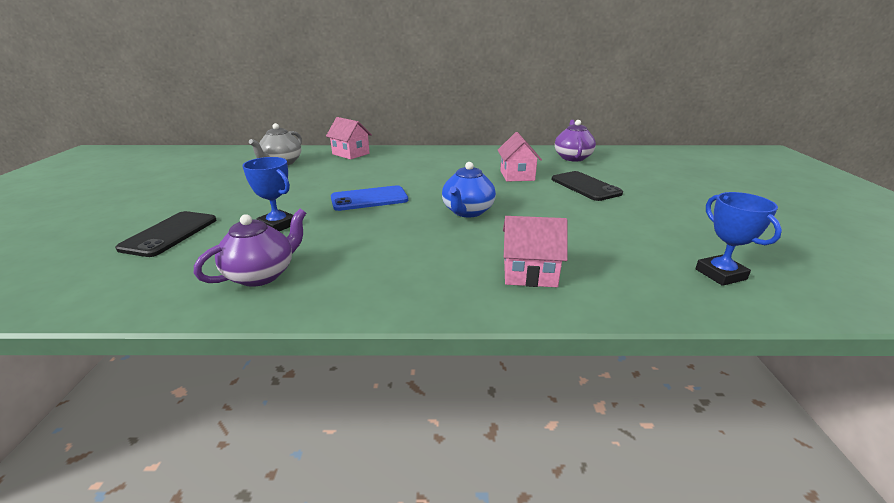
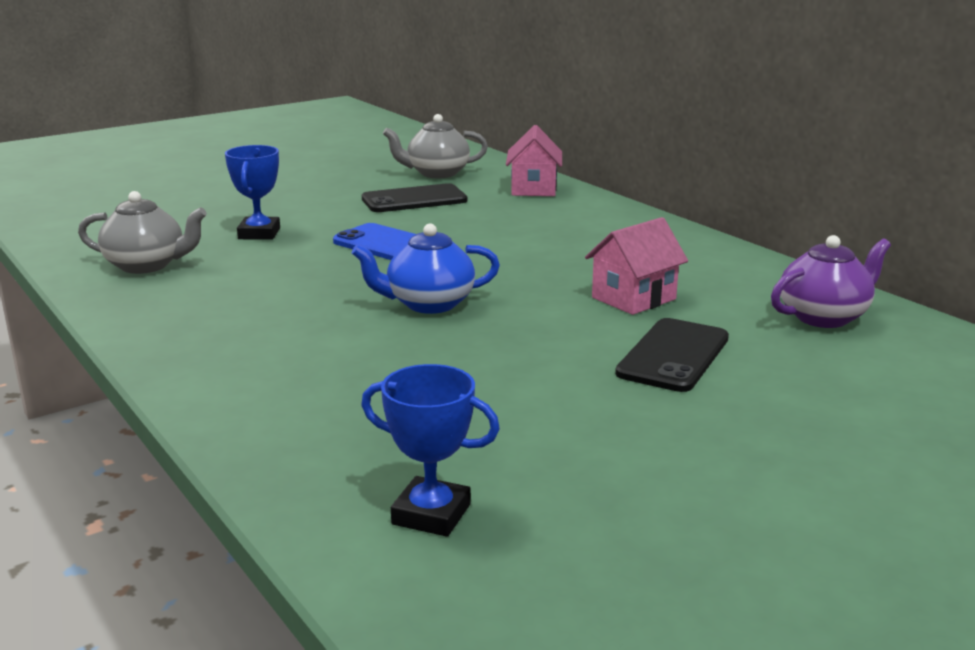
camera: 55 degrees right, 5 degrees down
black phone [115,211,216,257] -> black phone moved to [362,183,468,212]
purple teapot [194,209,306,287] -> grey teapot [78,191,207,274]
pink house [503,216,568,287] -> none
blue trophy [696,192,782,286] -> blue trophy turned 75 degrees clockwise [361,364,500,537]

